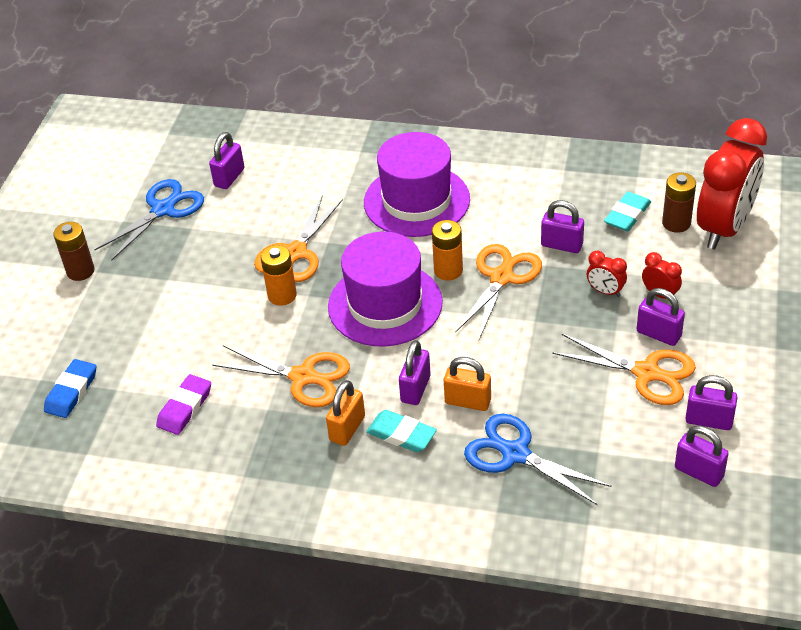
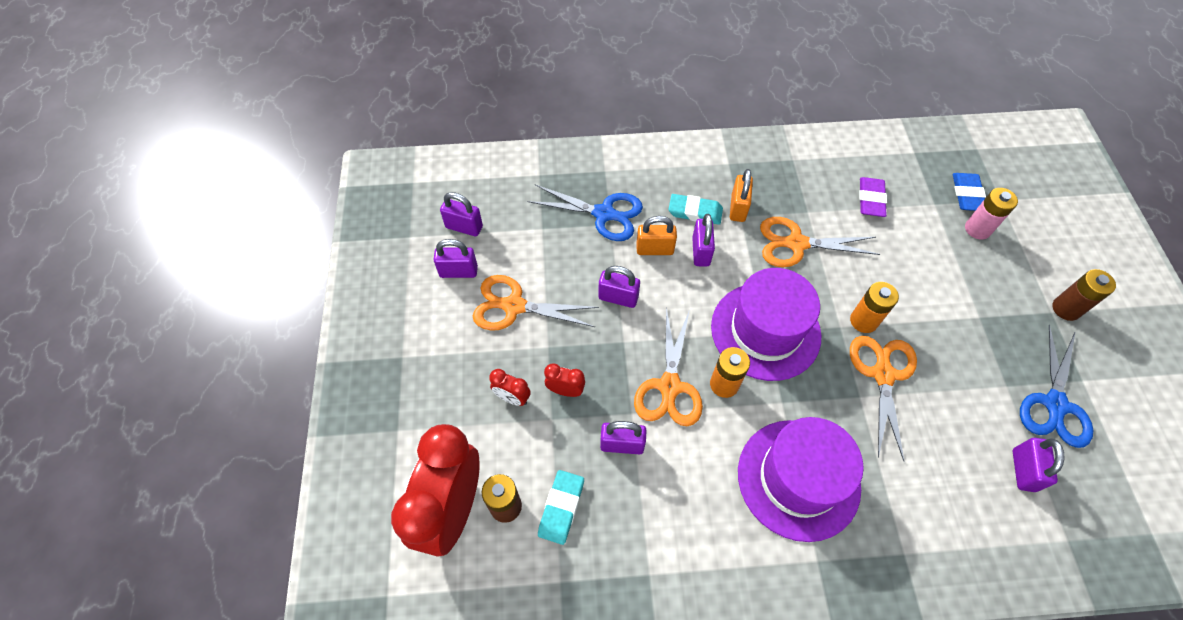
camera: 160 degrees right, 15 degrees up
purple padlock [637,288,685,346] -> purple padlock moved to [598,266,640,308]
none -> pink battery [965,188,1018,240]

